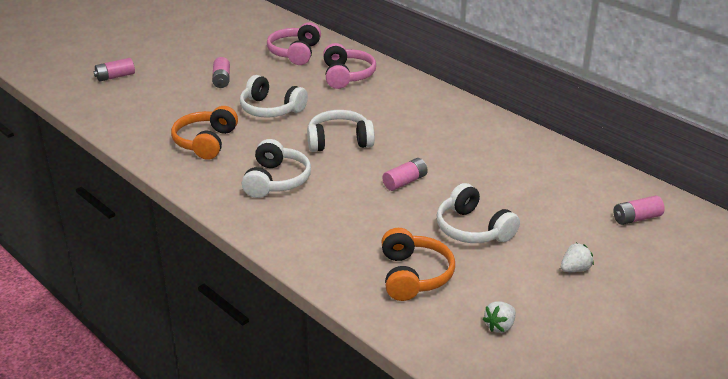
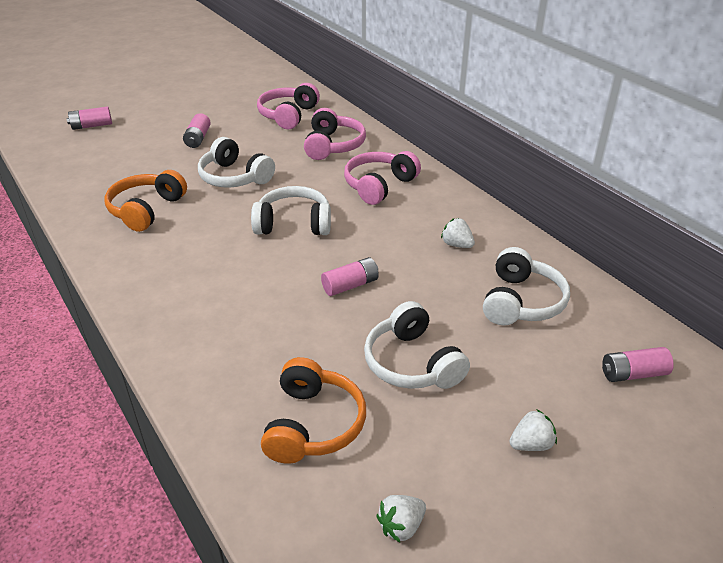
camera: 10 degrees right, 5 degrees up
white headphones [242,139,311,198] -> white headphones moved to [483,247,570,325]
none -> pink headphones [344,151,421,205]
none -> white strawberry [441,218,475,248]

